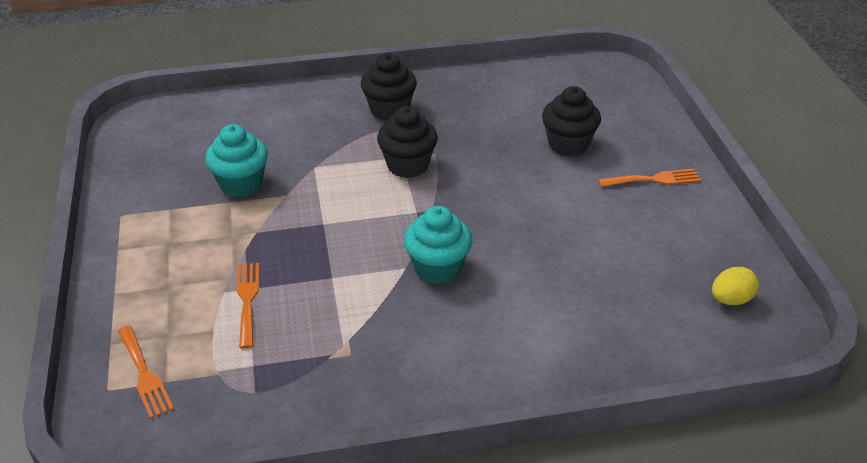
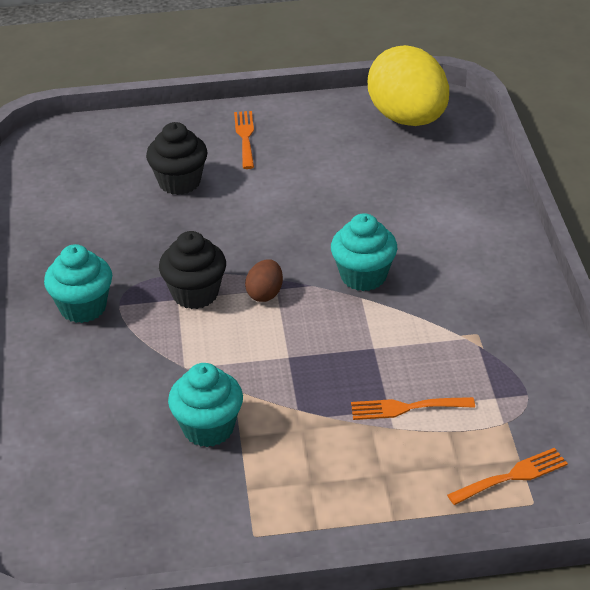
camera: 85 degrees left, 0 degrees up
black cupcake [361,53,417,121] -> turquoise cupcake [44,244,112,323]
yellow egg [712,267,759,305] -> yellow egg [368,45,449,126], size x2.40
none -> brown egg [245,259,283,302]

